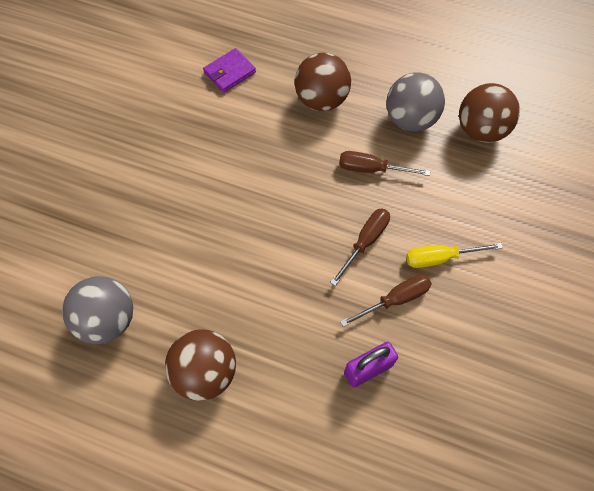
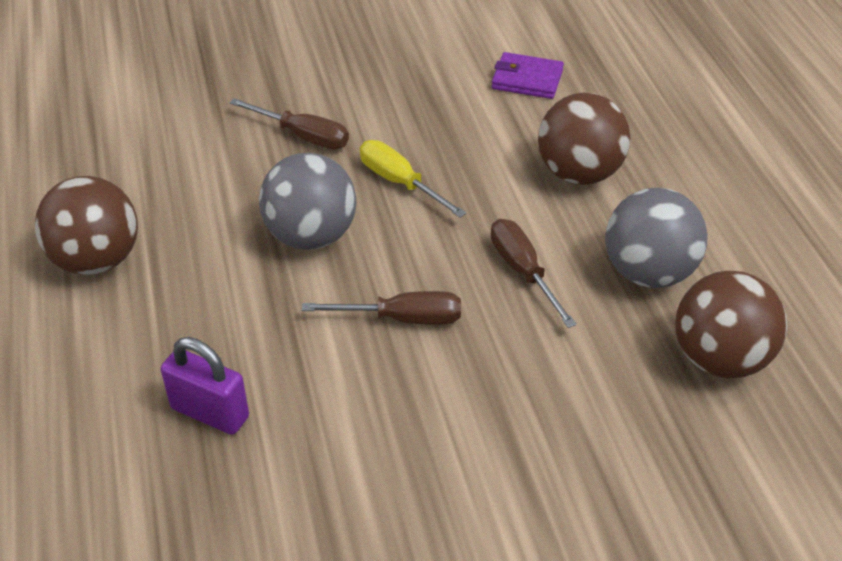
camera: 55 degrees right, 20 degrees down
grey ball [62,276,133,344] -> grey ball moved to [259,153,356,250]
brown screwdriver [340,274,432,327] -> brown screwdriver moved to [229,98,349,149]
yellow screwdriver [406,243,503,268] -> yellow screwdriver moved to [360,140,466,217]

